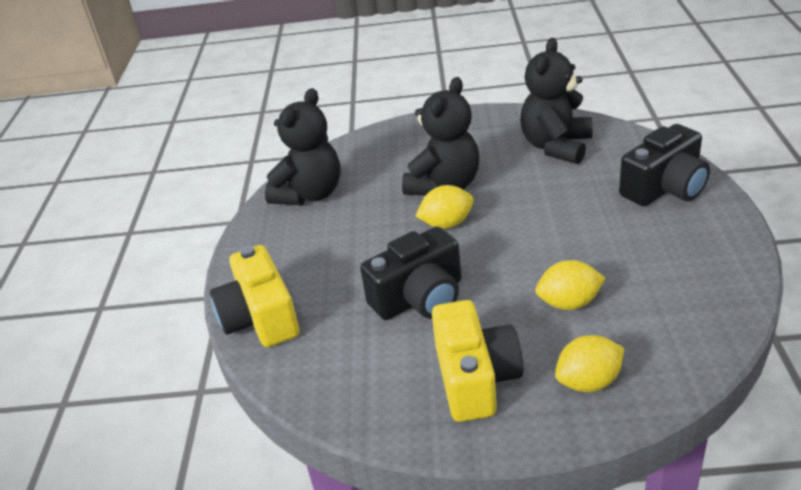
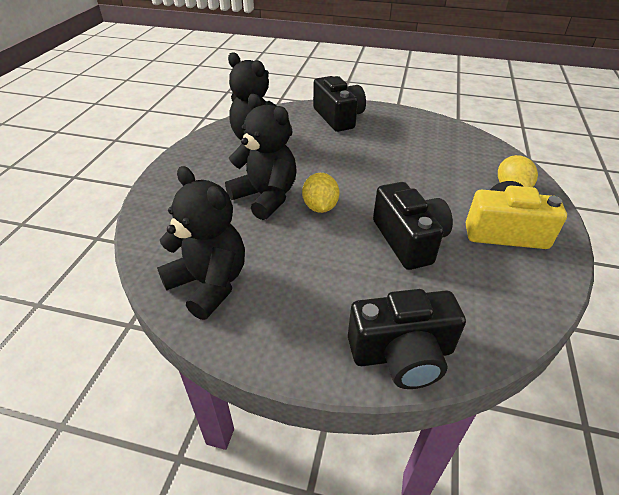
camera: 80 degrees left, 5 degrees up
yellow camera [210,245,299,347] -> black camera [348,289,466,389]
yellow lemon [535,260,605,310] -> none

